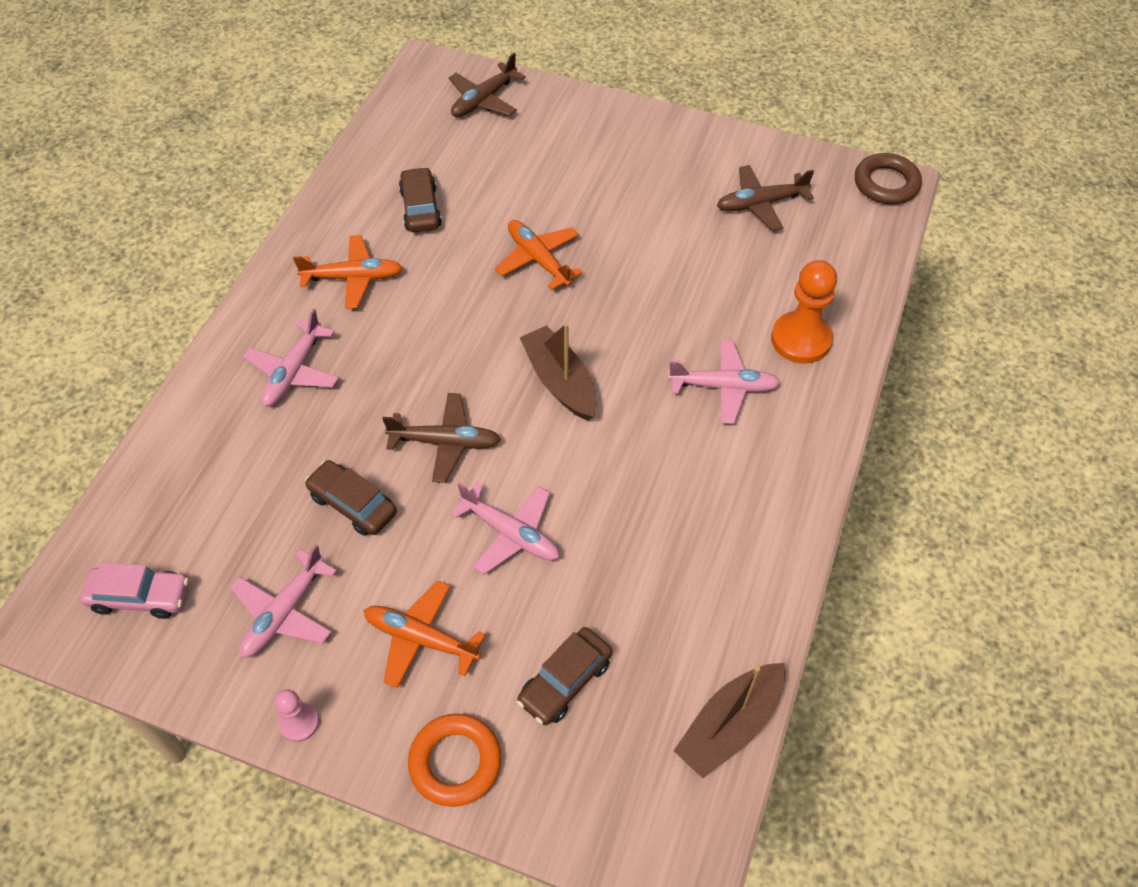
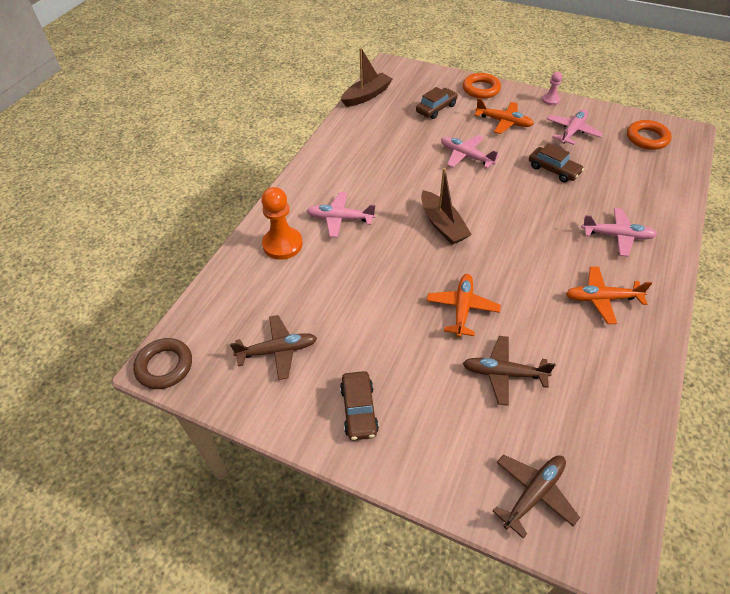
camera: 175 degrees left, 5 degrees down
pink car [80,562,189,619] -> orange ring [627,120,672,150]
pink plane [243,309,339,406] -> pink plane turned 75 degrees clockwise [581,208,657,256]
brown plane [382,393,501,483] -> brown plane moved to [463,336,555,406]
brown car [399,167,442,232] -> brown car moved to [340,371,379,440]
orange plane [495,220,583,290] -> orange plane turned 135 degrees counterclockwise [427,274,501,337]

